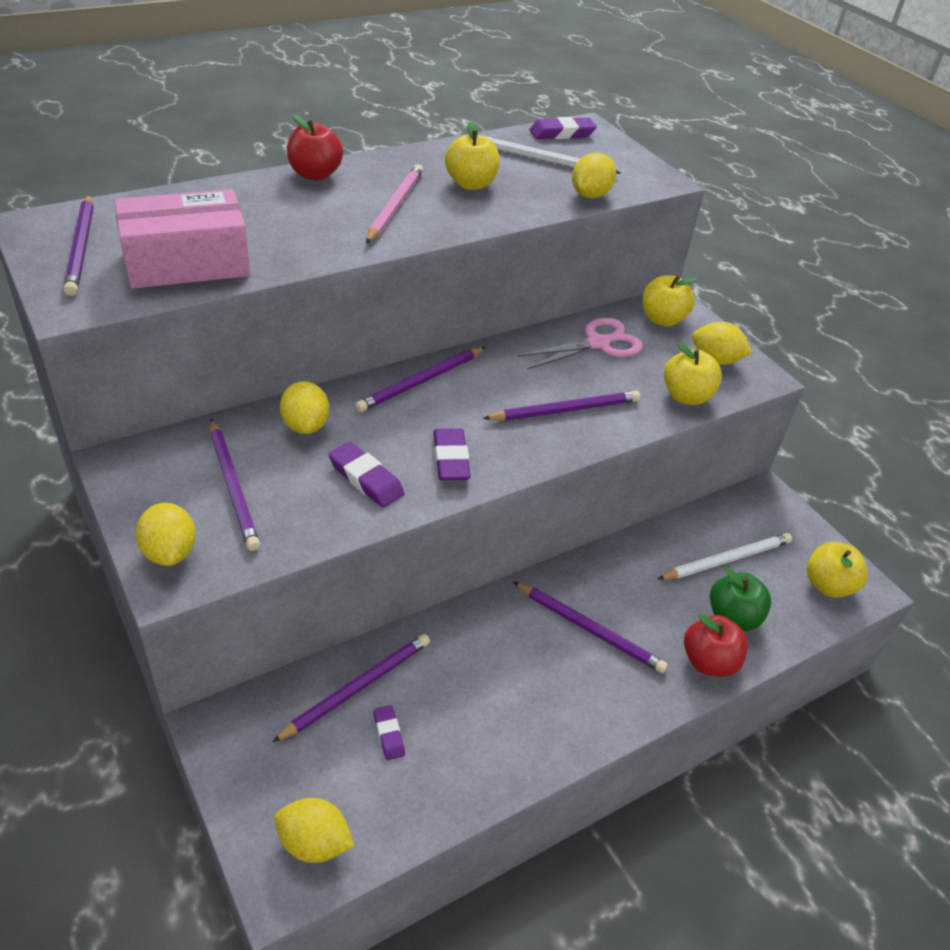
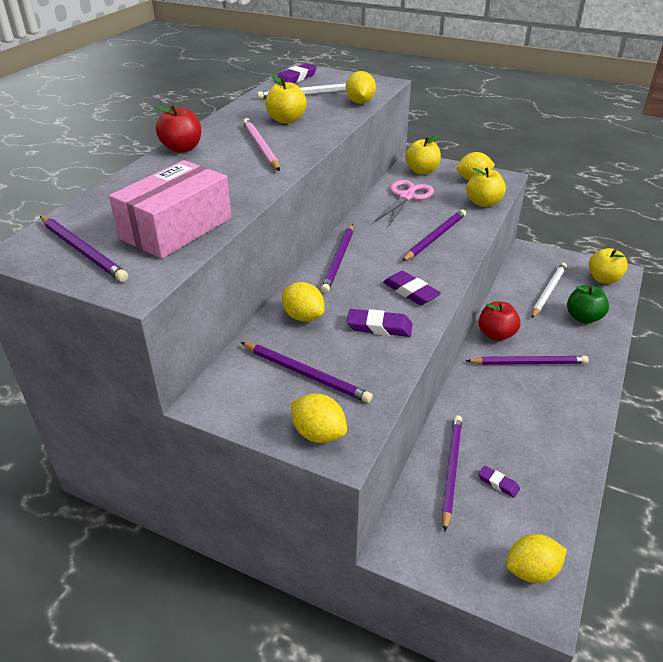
camera: 30 degrees left, 5 degrees down
red apple [684,614,748,677] -> red apple moved to [479,301,520,341]

